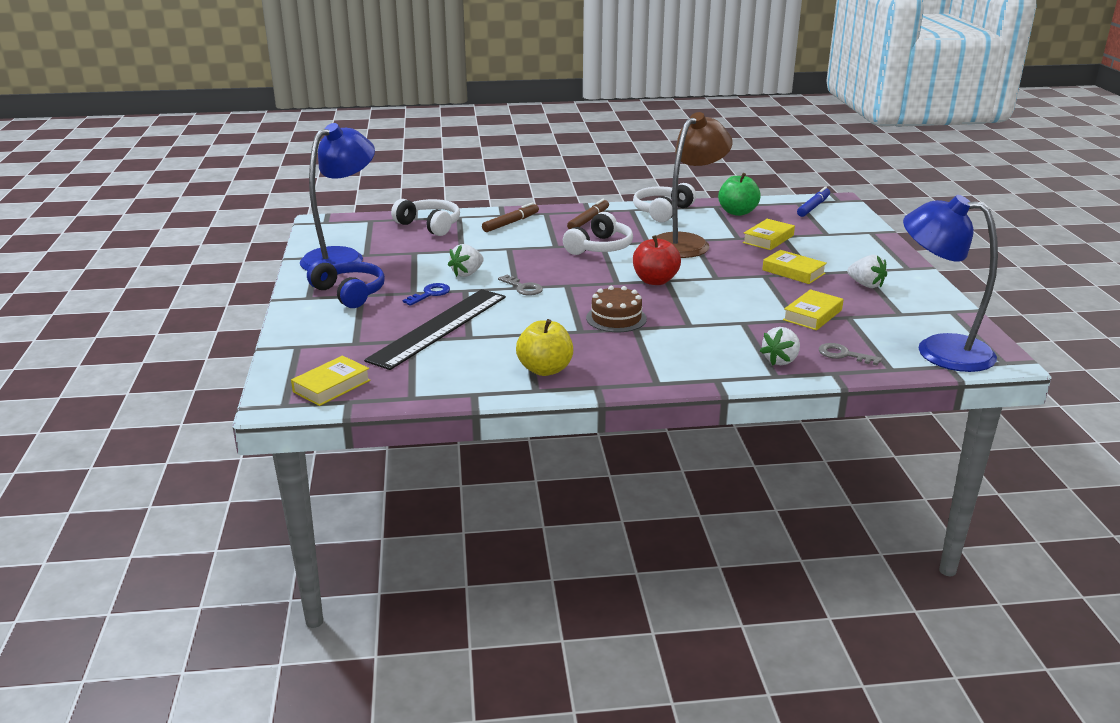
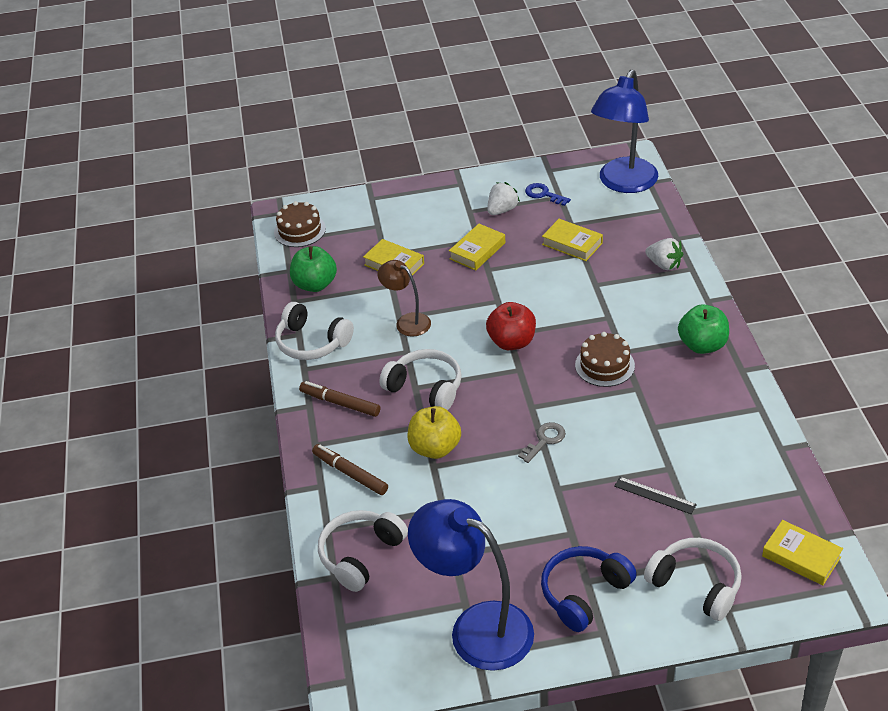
camera: 90 degrees left, 15 degrees up
black ruler [364,289,506,370] -> black ruler [614,477,697,514], size x0.42
blue key [403,283,450,306] -> blue key moved to [525,183,571,206]
white strawberry [448,244,484,277] -> none
yellow apple [516,319,573,376] -> yellow apple moved to [408,406,461,459]
brown lamp [656,112,733,258] -> brown lamp [377,260,431,337], size x0.54
blue marker [797,186,830,217] -> brown cake [274,201,326,247]
grey key [819,343,882,366] -> none
none -> white headphones [644,538,742,621]
none -> green apple [678,304,729,354]

